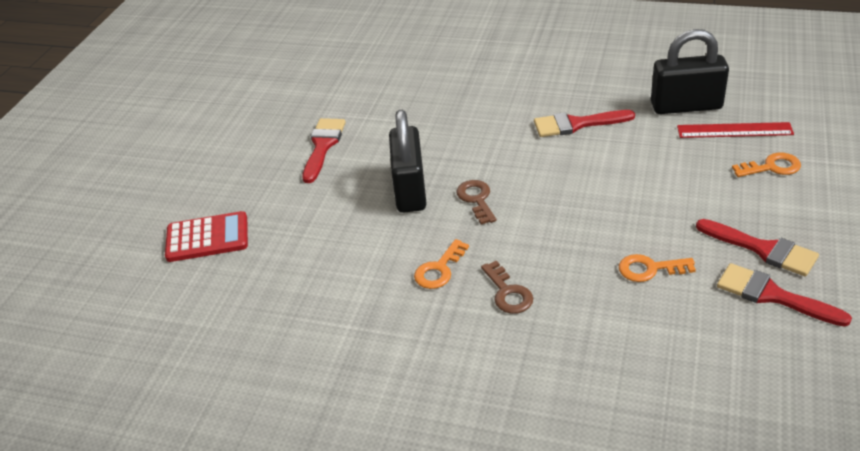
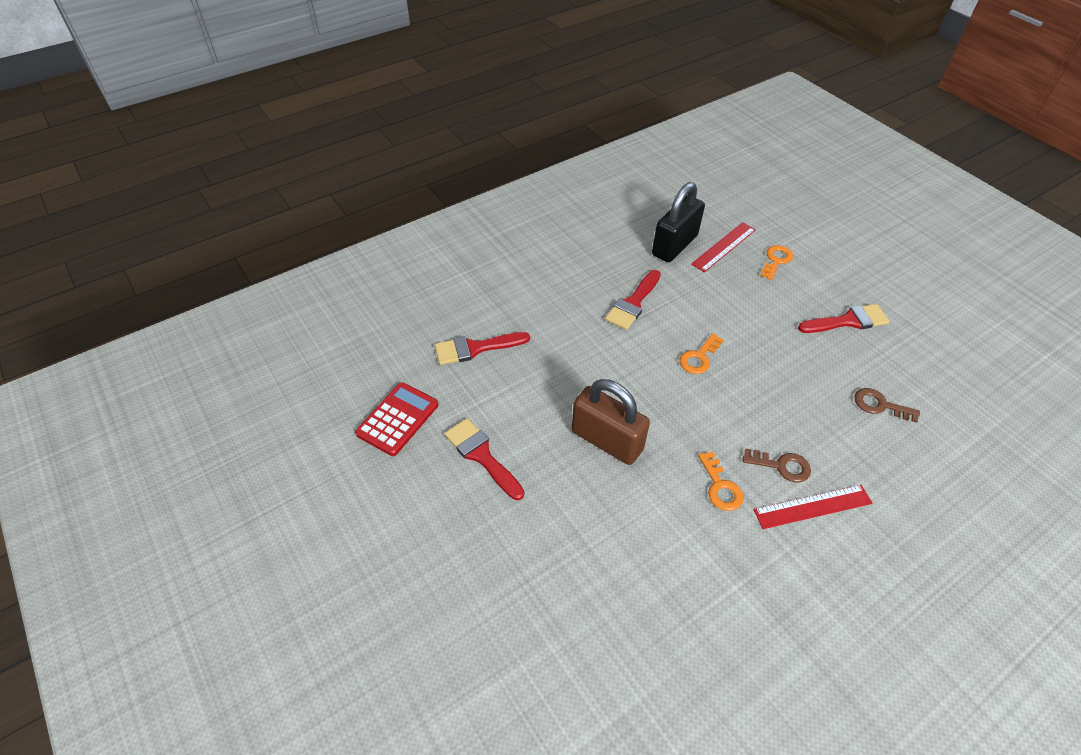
camera: 55 degrees left, 10 degrees up
red calculator [165,211,248,262] -> red calculator moved to [355,382,438,456]
black padlock [389,110,427,213] -> brown padlock [572,379,650,465]
brown key [456,180,496,225] -> brown key moved to [854,388,920,423]
orange key [619,254,696,282] -> orange key moved to [679,333,724,374]
red brush [717,263,852,327] -> red brush moved to [435,332,530,365]
none -> red ruler [754,485,872,529]

